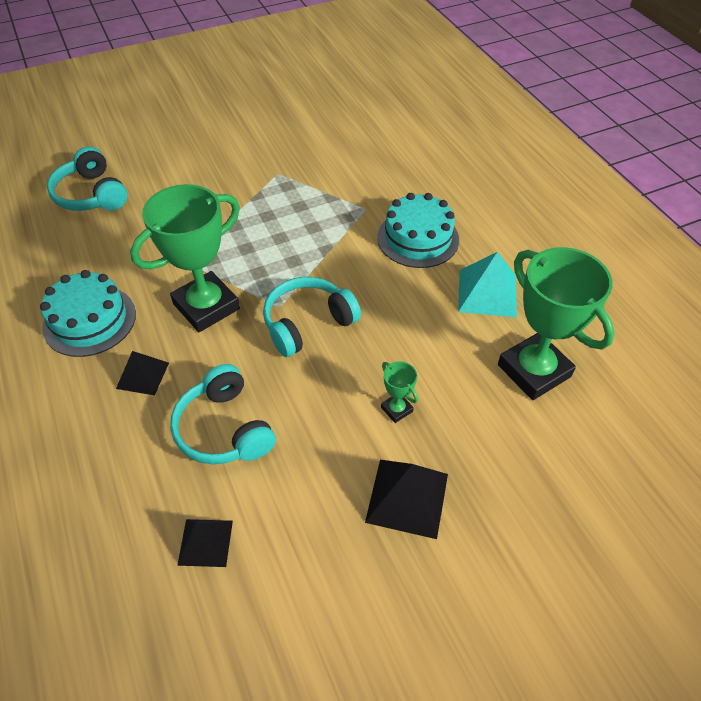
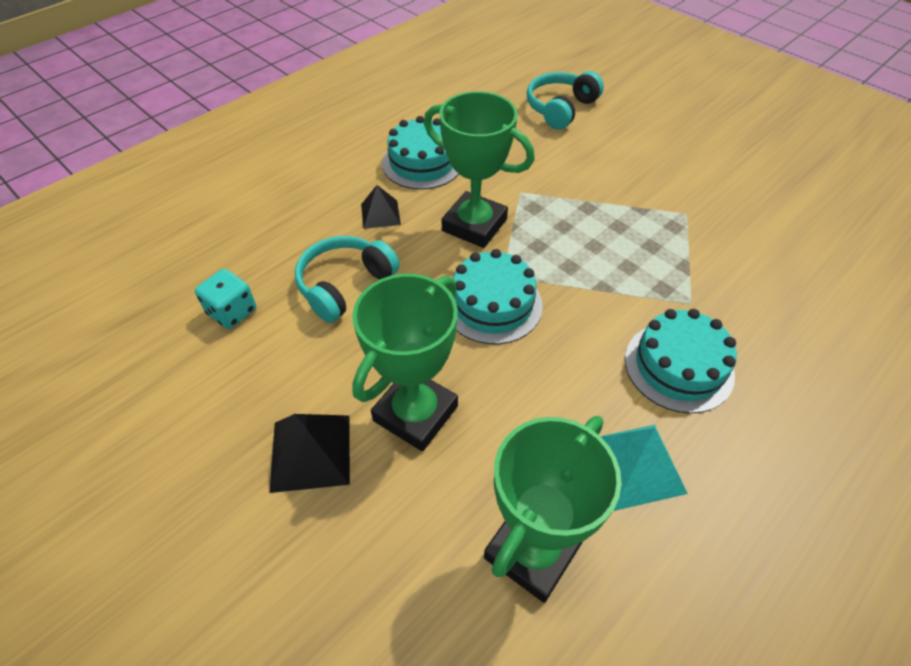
camera: 70 degrees right, 0 degrees up
black pyramid [177,519,233,567] -> turquoise dice [195,269,256,329]
turquoise headphones [263,277,361,357] -> turquoise cake [453,249,543,344]
green trophy [381,361,418,423] -> green trophy [352,274,458,451], size x2.35

